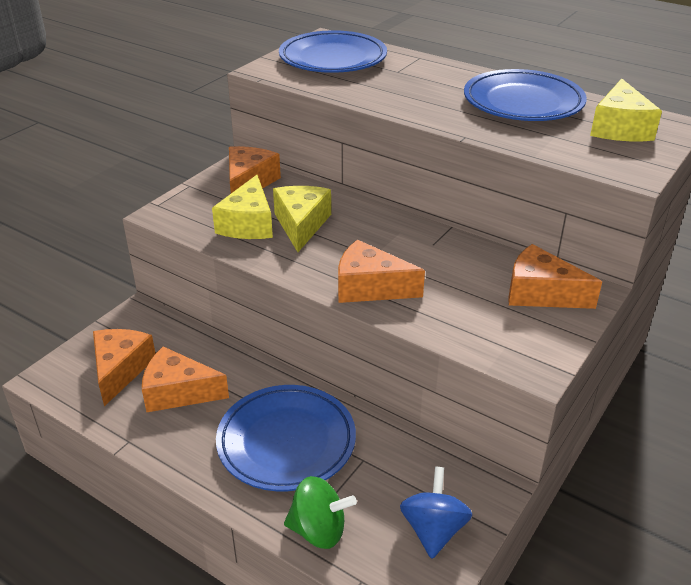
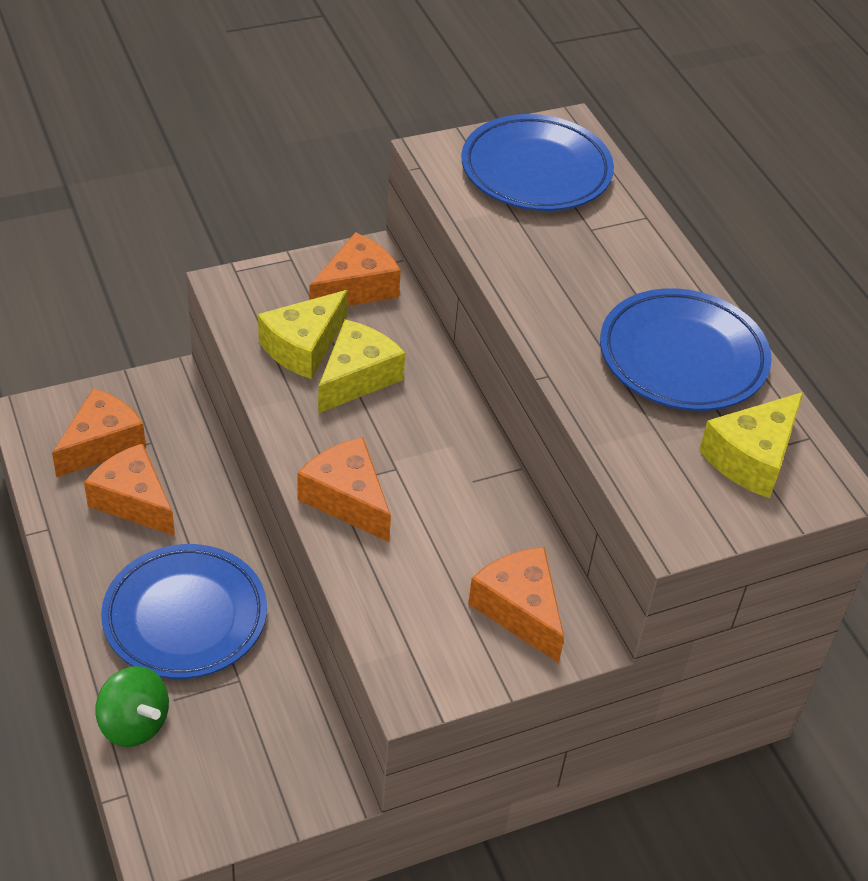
camera: 30 degrees right, 10 degrees up
blue spinning top [400,467,473,559] -> none

